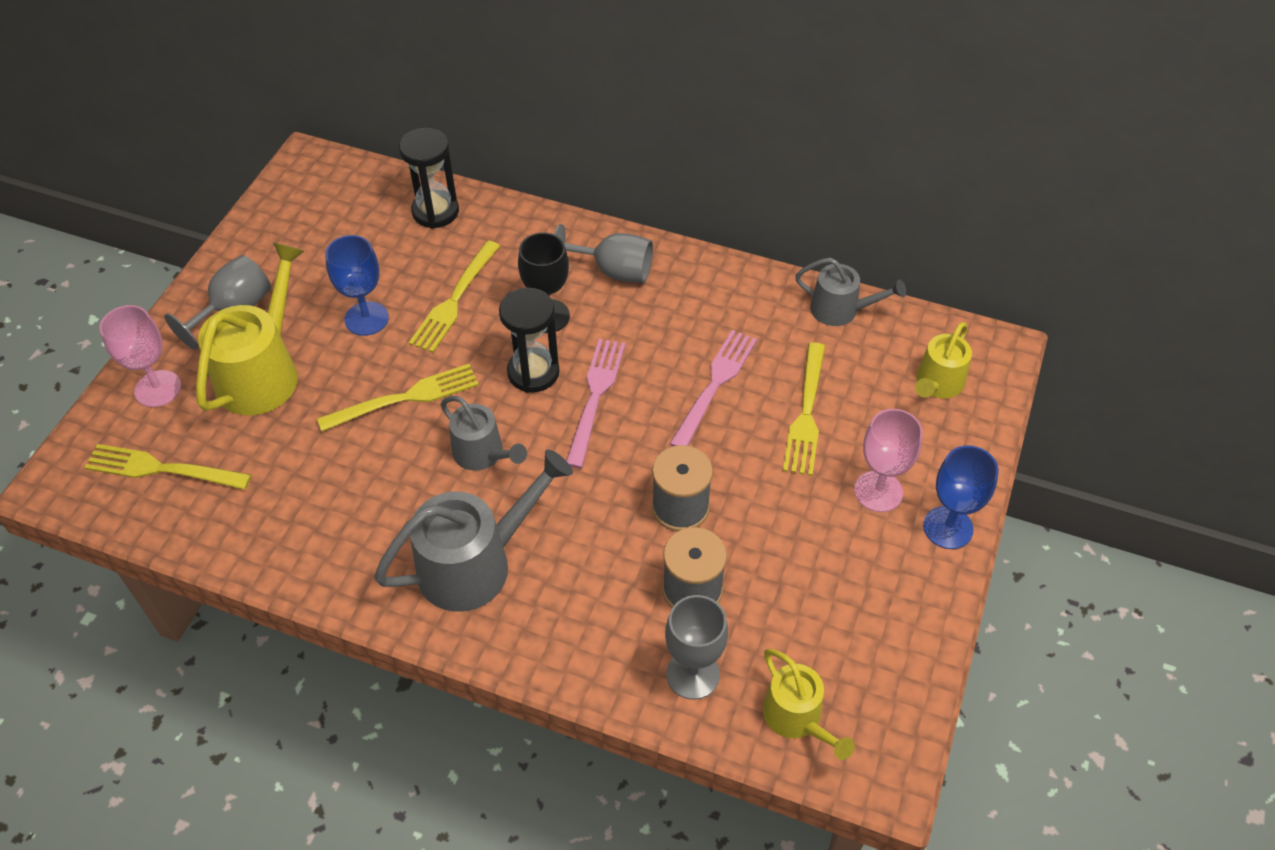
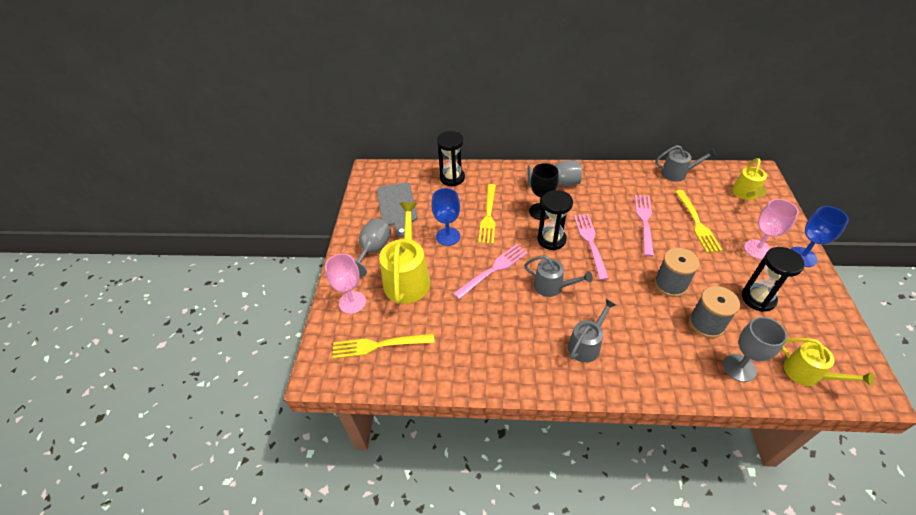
camera: 15 degrees left, 5 degrees down
yellow fork [317,364,479,432] -> pink fork [453,244,528,300]
grey watering can [374,449,573,612] -> grey watering can [568,299,616,363], size x0.60
none -> grey cutting board [377,182,417,238]
none -> black hourglass [742,247,805,312]

